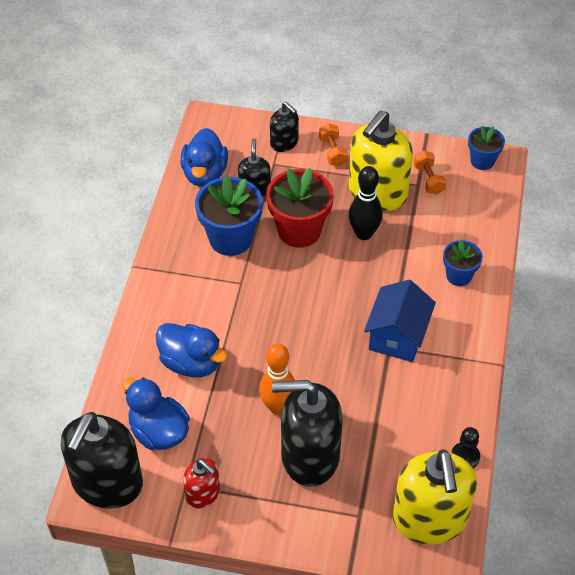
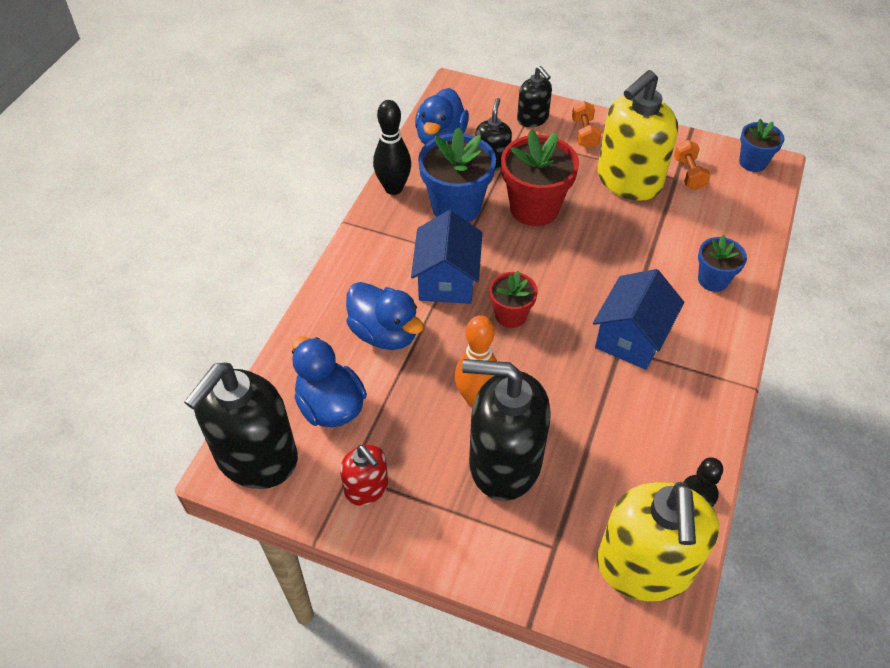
camera: 10 degrees right, 0 degrees up
black bowling pin [349,166,383,240] -> black bowling pin moved to [373,100,411,195]
none -> blue house [411,210,482,304]
none -> red flower pot [489,271,538,328]

